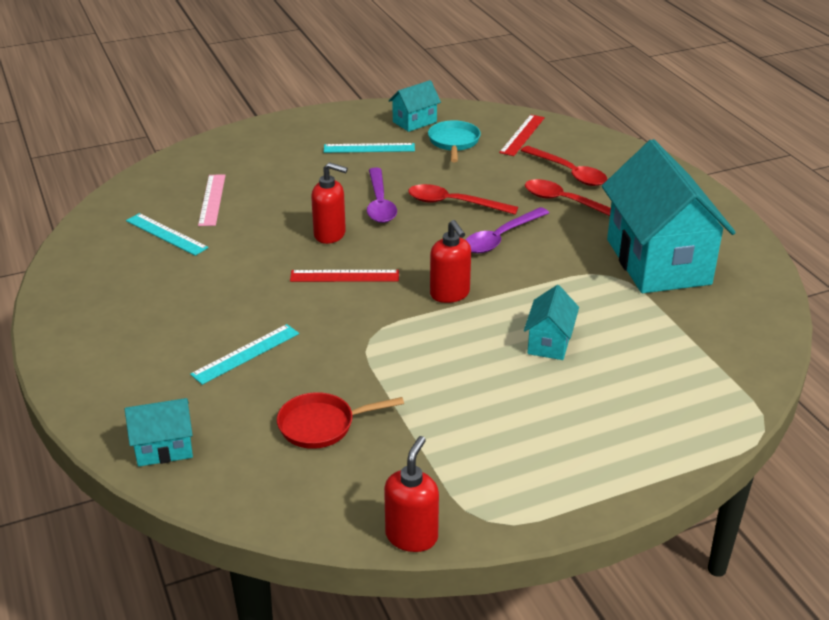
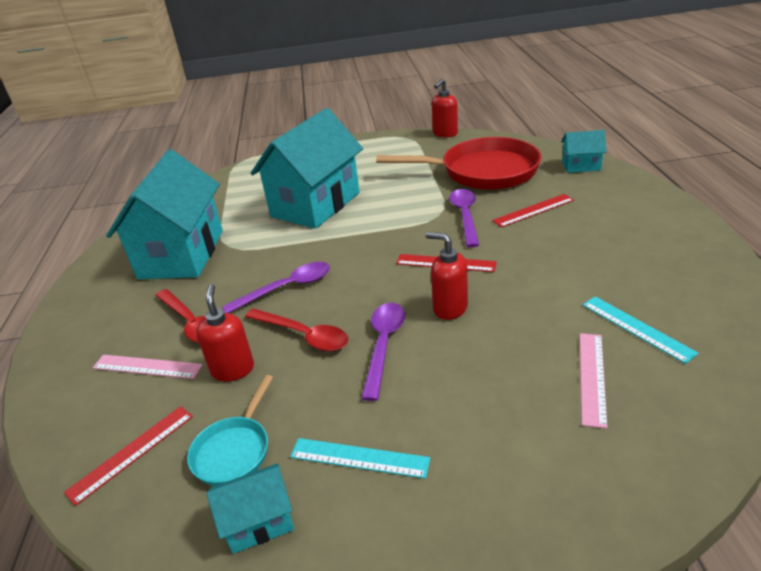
camera: 160 degrees left, 0 degrees up
turquoise ruler [190,324,299,385] -> red ruler [492,194,574,228]
red pan [277,392,404,449] -> red pan [376,137,541,190], size x2.04
red soap dispenser [430,220,471,303] -> red soap dispenser moved to [196,284,254,381]
red spoon [521,146,607,186] -> pink ruler [93,355,203,379]
turquoise house [524,285,579,360] -> turquoise house [251,108,363,229], size x2.26
none -> purple spoon [449,189,479,247]

